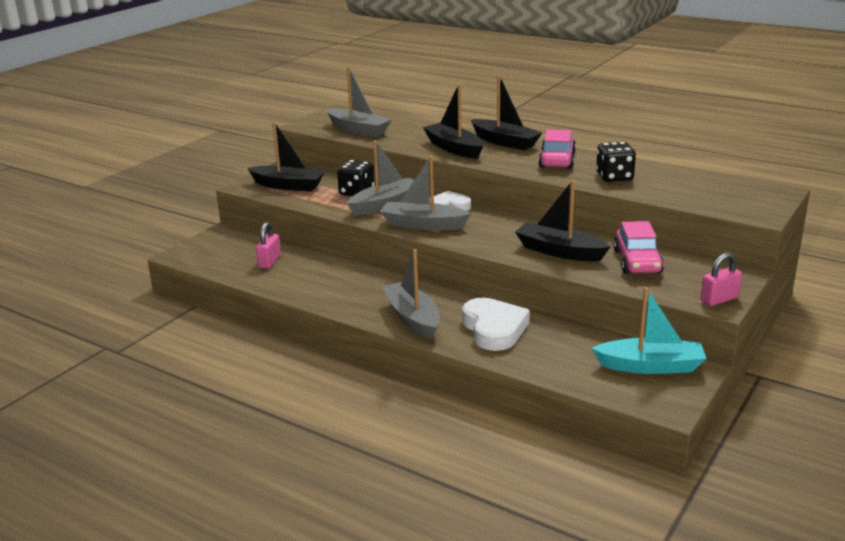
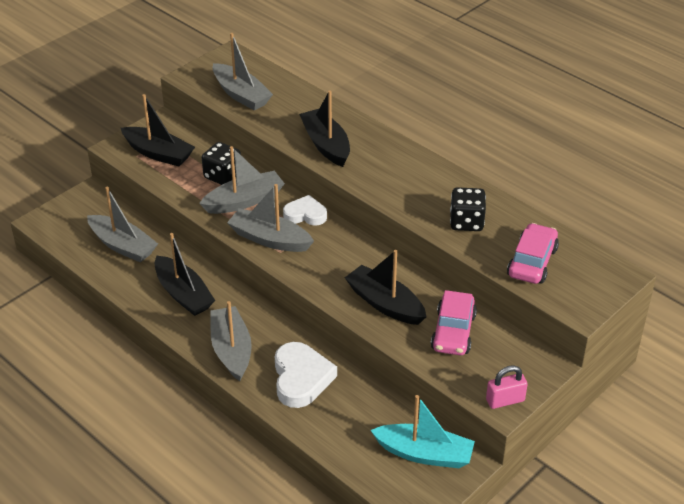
camera: 10 degrees right, 15 degrees up
pink padlock [256,222,281,268] -> grey boat [87,187,158,262]
black boat [471,75,542,150] -> black boat moved to [154,233,215,316]
pink car [538,129,576,169] -> pink car moved to [507,223,559,284]

